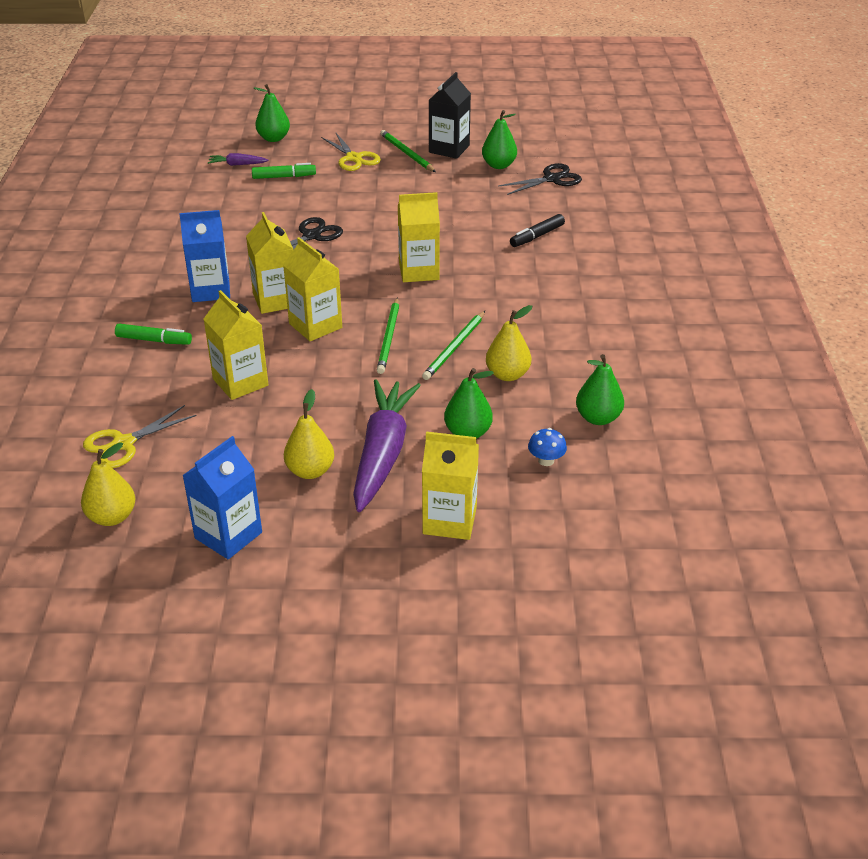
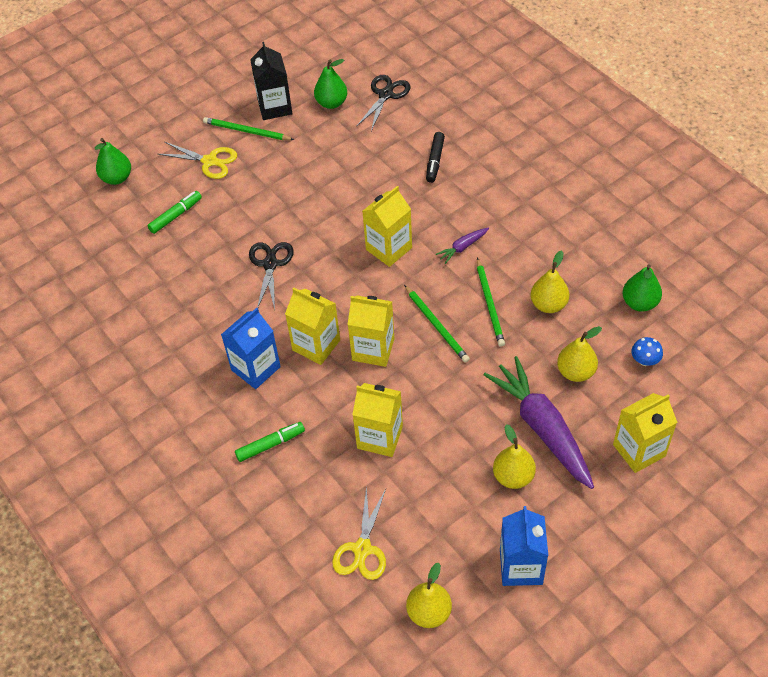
camera: 35 degrees left, 15 degrees up
purple carrot [208,153,269,166] -> purple carrot moved to [436,228,489,264]
green pear [444,368,494,439] -> yellow pear [557,326,602,382]

